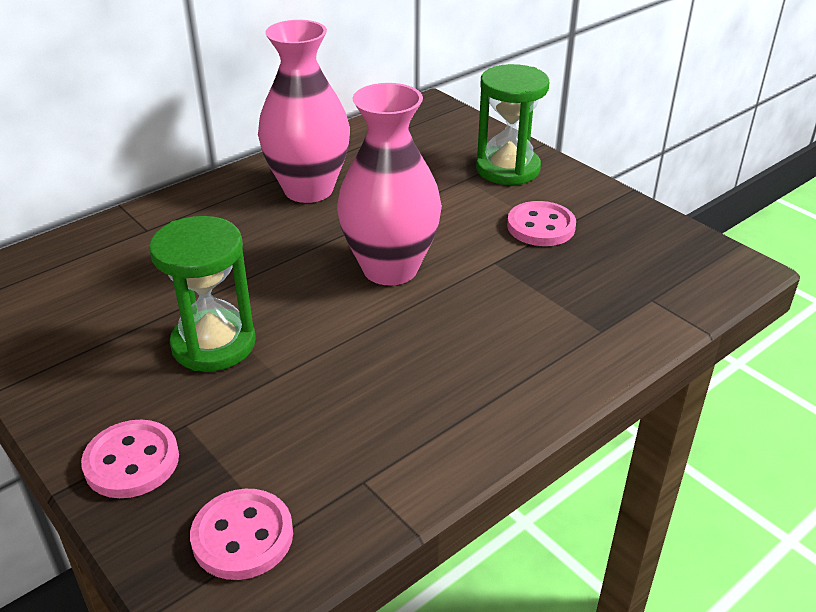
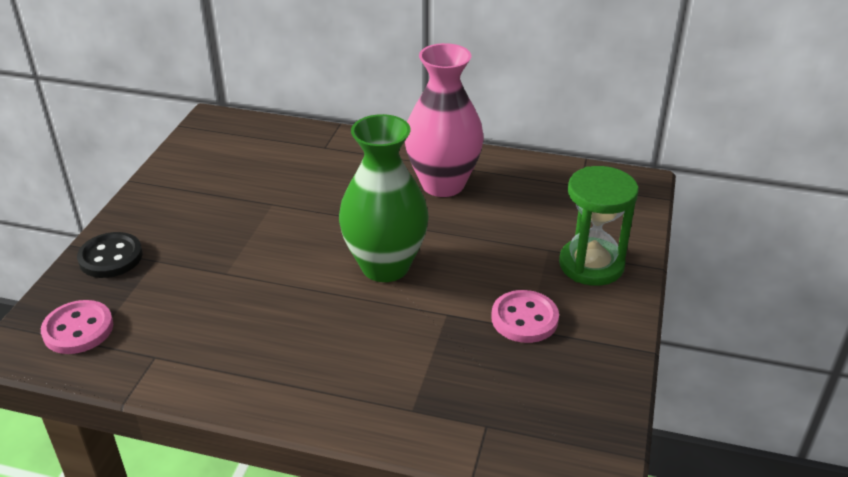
camera: 55 degrees right, 0 degrees up
pink button [81,420,179,498] -> black button [77,232,143,278]
green hourglass [149,216,256,372] -> none
pink vase [337,83,442,285] -> green vase [339,114,429,282]

